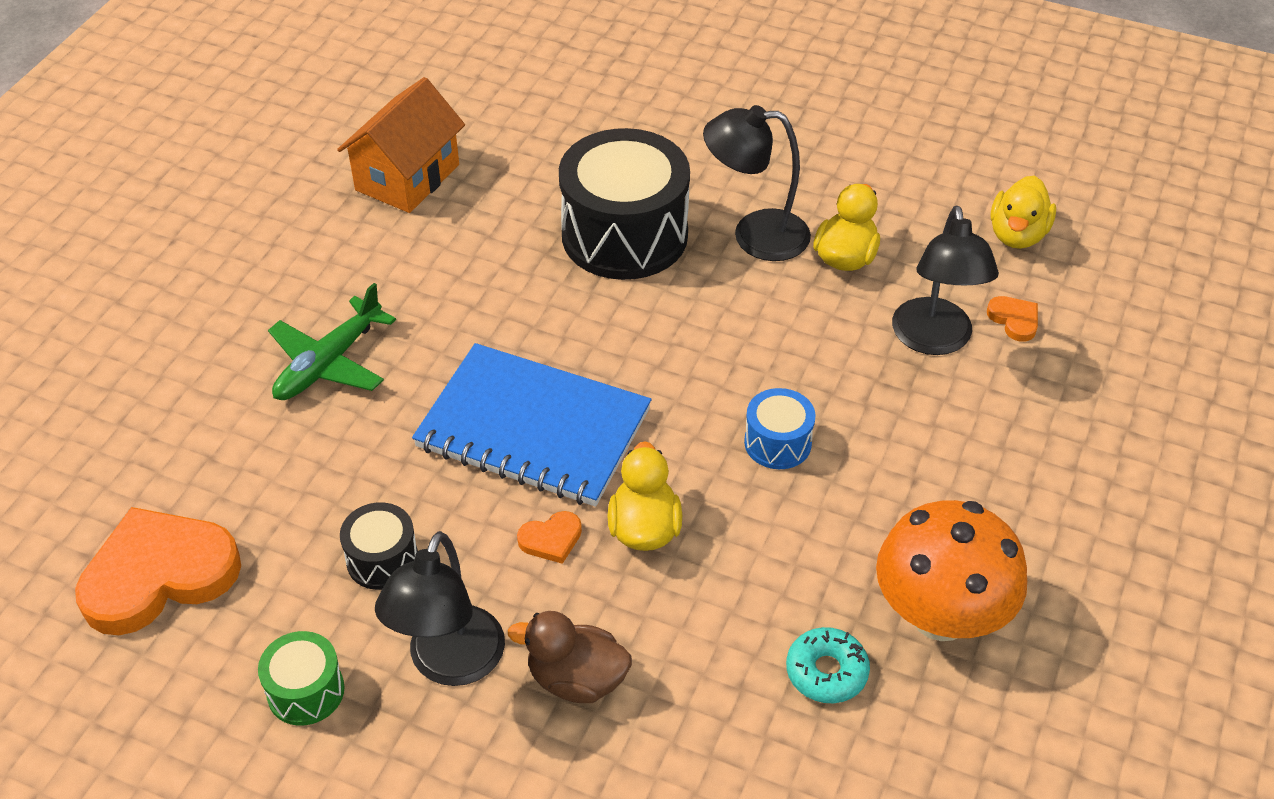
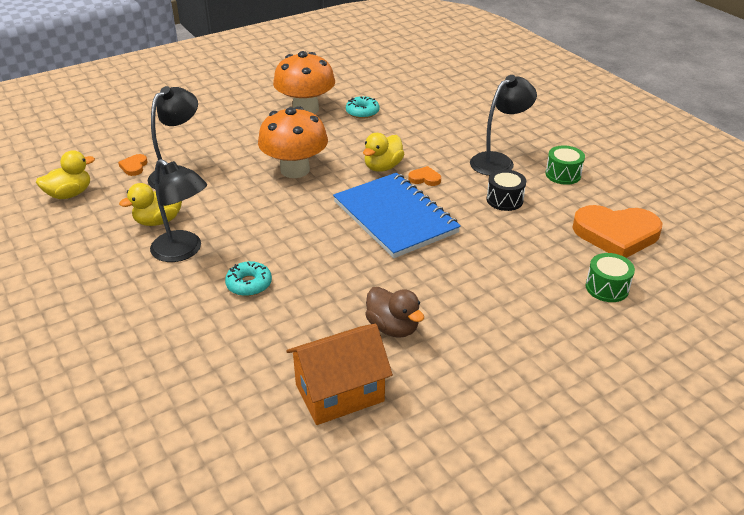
camera: 145 degrees left, 10 degrees down
green plane [268,283,396,400] -> none
brown duck [508,611,632,703] -> brown duck moved to [365,287,424,338]
black drum [559,128,690,280] -> turquoise donut [225,261,272,296]
blue drum [744,388,816,469] -> orange mushroom [258,106,328,178]
none -> green drum [586,253,635,302]

